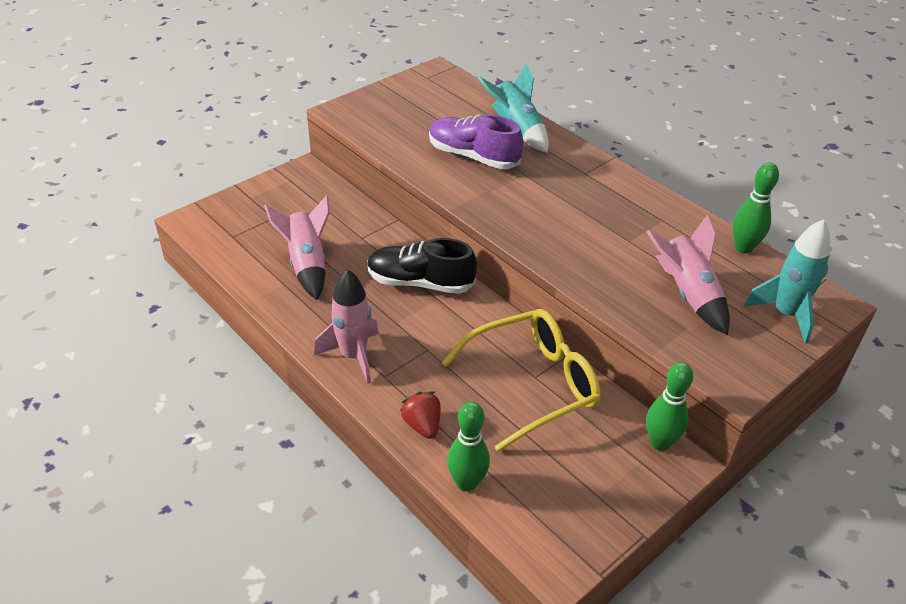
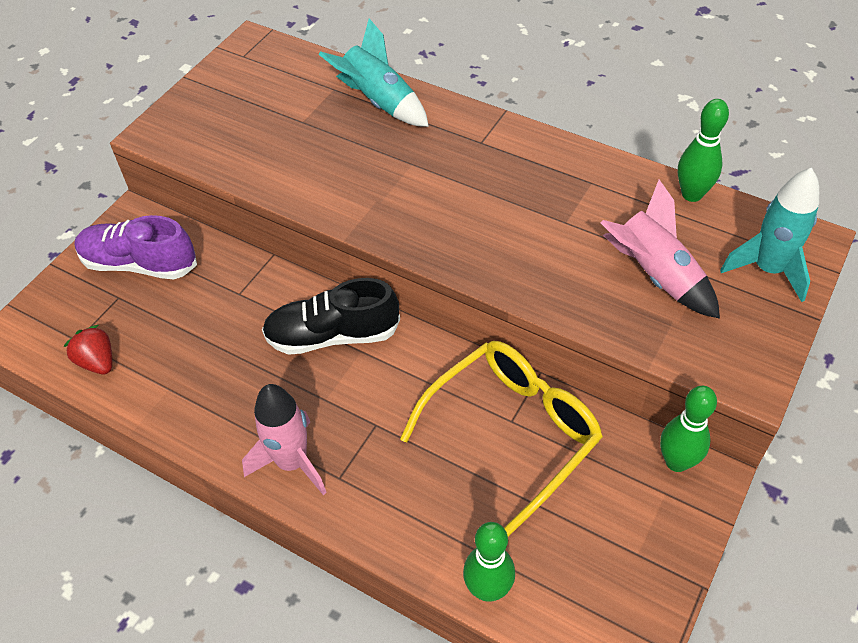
camera: 15 degrees left, 10 degrees up
pink rocket [264,195,330,300] -> none
red strawberry [400,391,441,439] -> red strawberry moved to [63,325,112,375]
purple shoe [429,115,523,169] -> purple shoe moved to [74,215,197,279]

